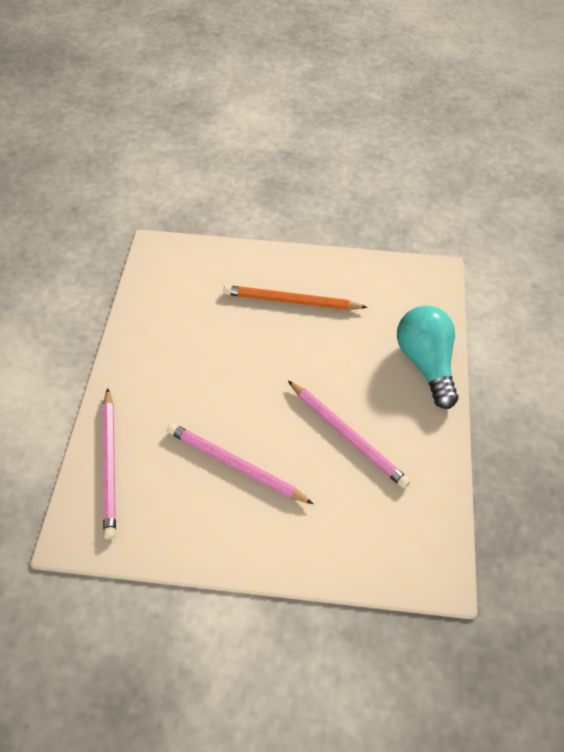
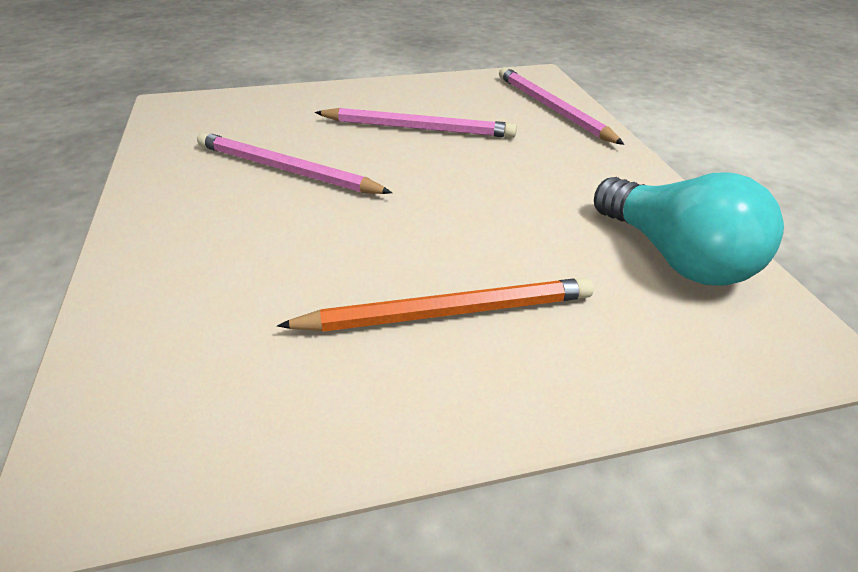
camera: 160 degrees right, 15 degrees down
turquoise light bulb [397,305,458,409] -> turquoise light bulb moved to [594,172,784,286]

